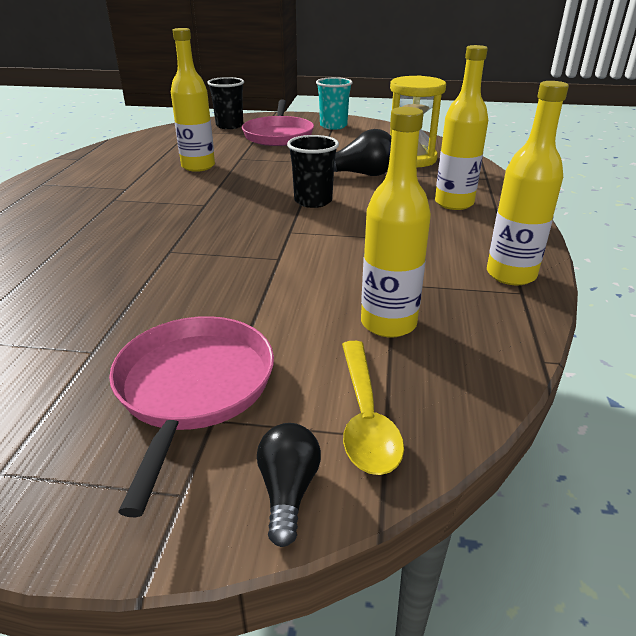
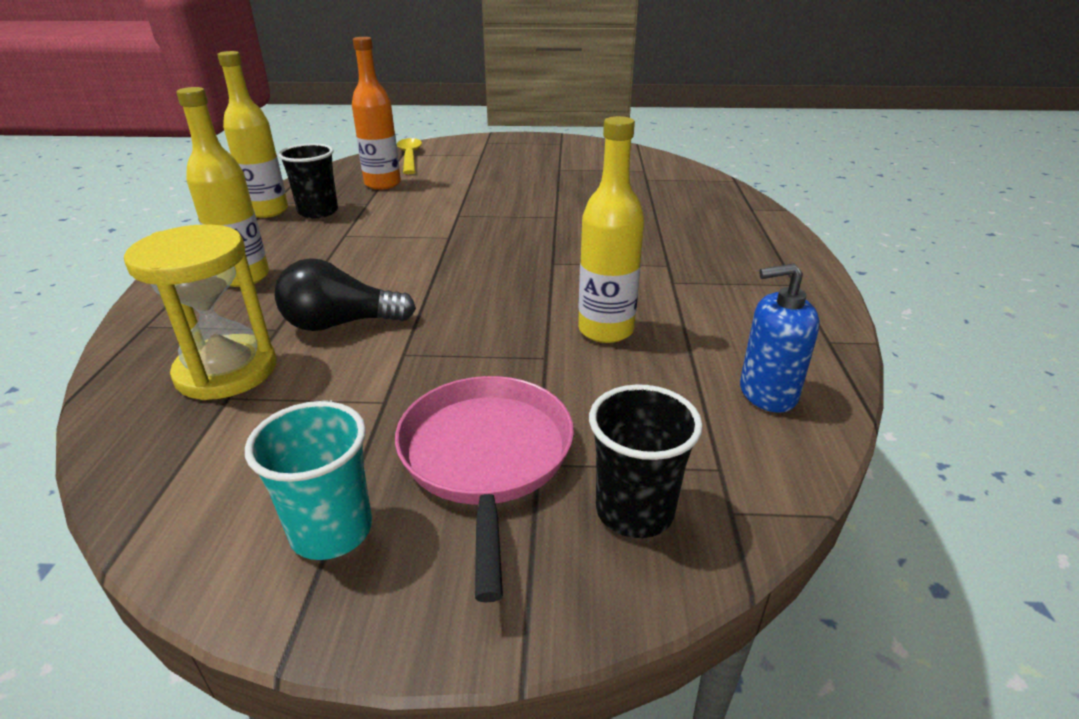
camera: 175 degrees right, 0 degrees up
pink pan [109,316,274,517] -> none
black light bulb [257,423,321,547] -> none
black cup [287,135,339,208] -> black cup moved to [278,143,338,218]
yellow bottle [361,107,431,338] -> orange bottle [352,37,401,190]
none -> blue soap dispenser [740,263,820,413]

